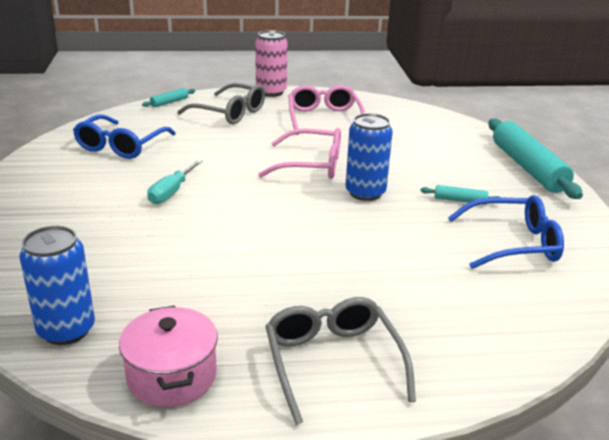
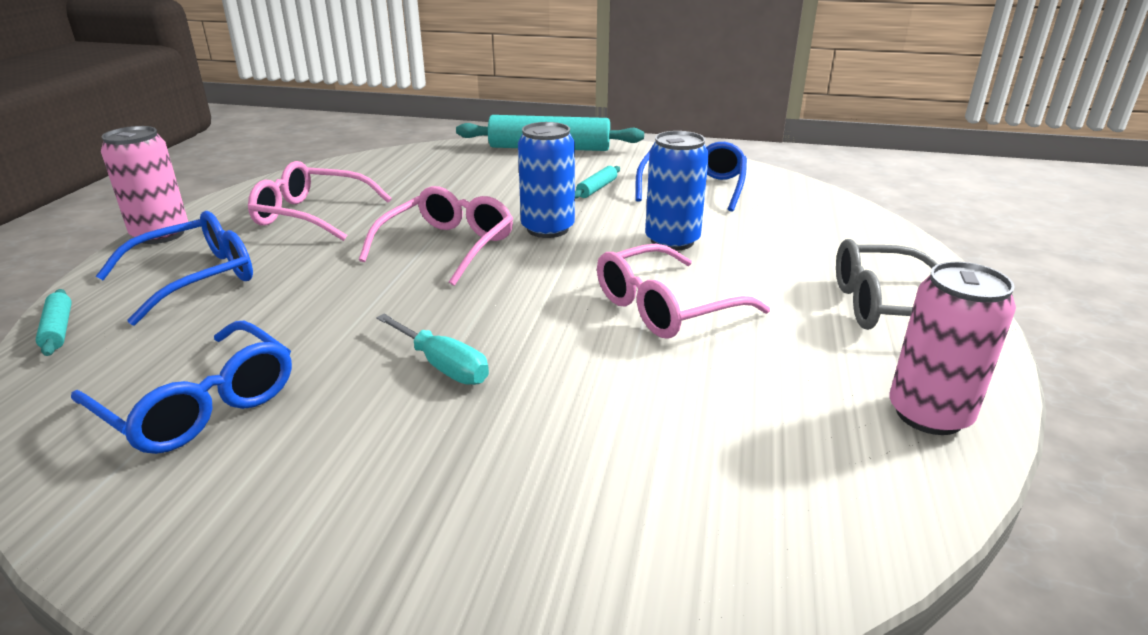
camera: 70 degrees left, 0 degrees up
blue can [20,226,95,345] -> blue can moved to [645,131,709,251]
pink pot [119,306,218,407] -> pink can [890,261,1016,435]
grey glasses [177,83,265,124] -> blue glasses [96,211,253,326]
none -> pink glasses [597,244,770,339]

